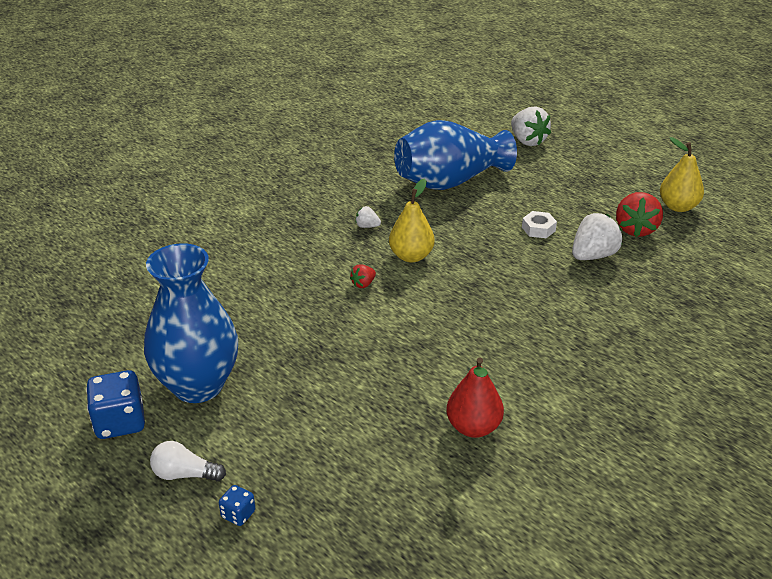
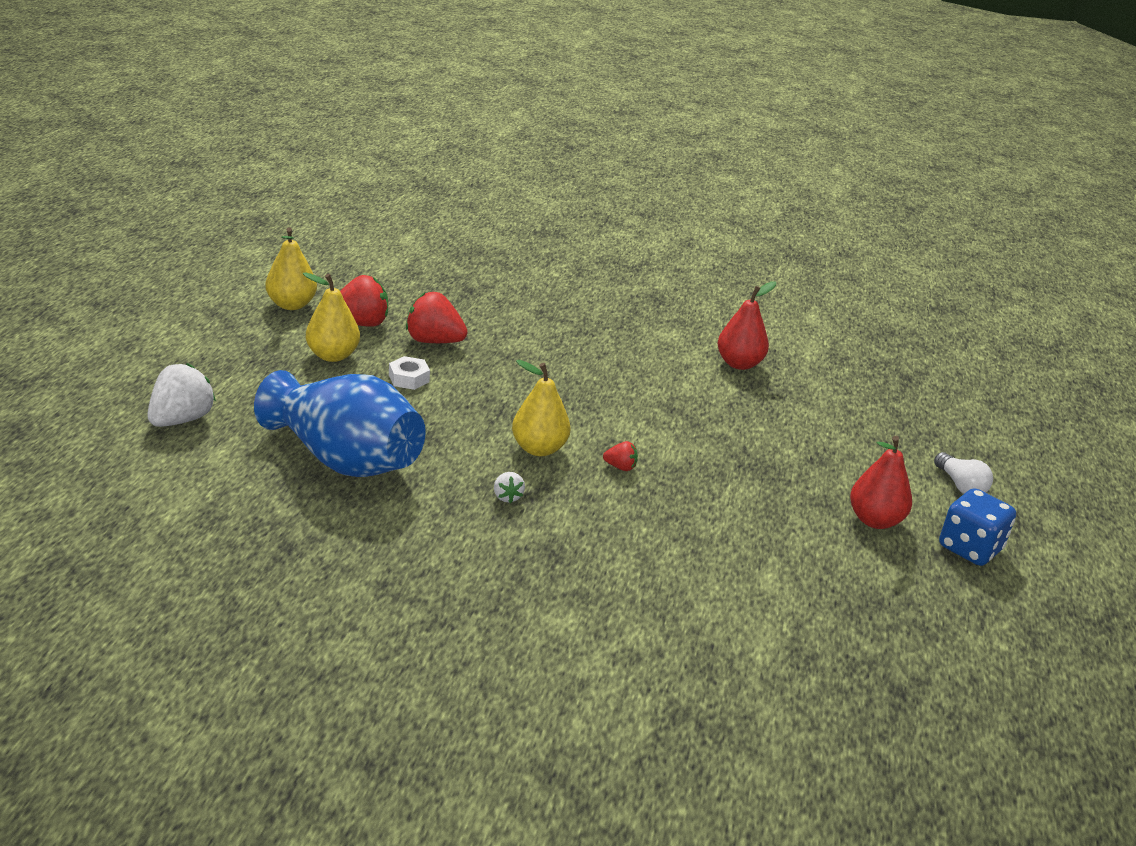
camera: 125 degrees left, 5 degrees down
blue vase [144,243,238,403] -> red pear [850,436,912,529]
blue dice [219,485,255,526] -> none
white strawberry [572,213,622,260] -> red strawberry [406,292,468,343]
none -> yellow pear [303,272,360,362]

